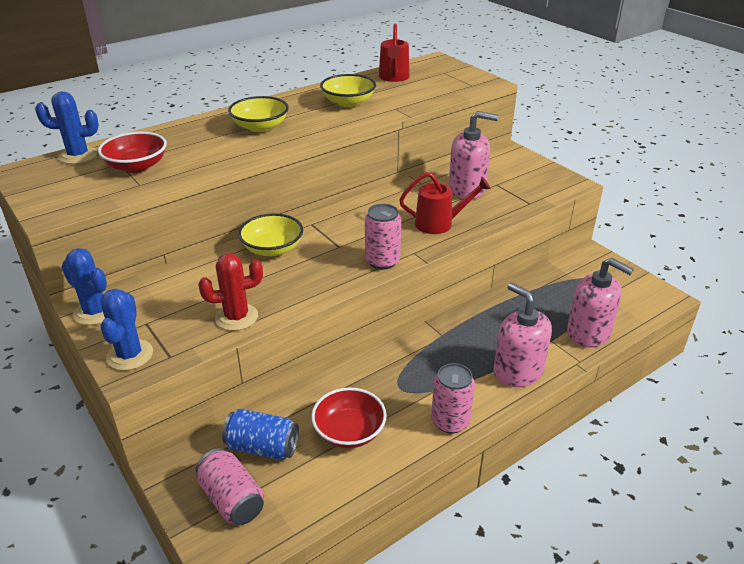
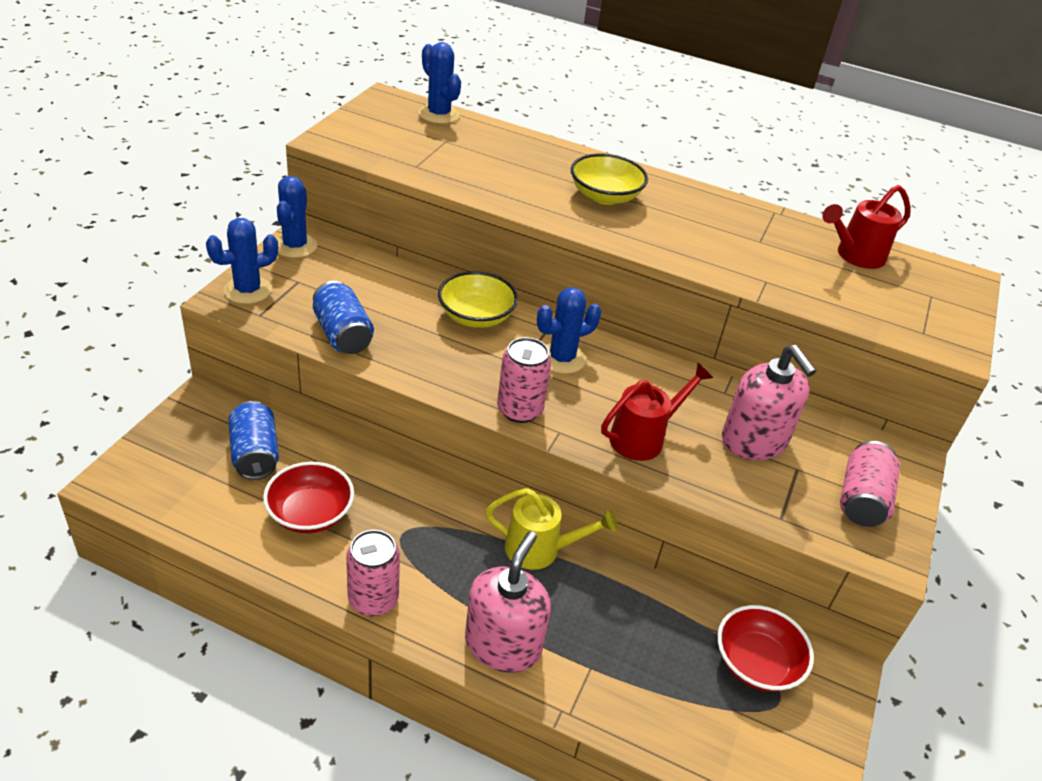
camera: 55 degrees right, 5 degrees up
red bowl [98,132,167,173] -> red bowl moved to [717,605,814,692]
pink can [195,448,264,525] -> pink can moved to [840,441,900,527]
red cactus [198,253,263,331] -> blue can [313,281,374,354]
yellow bowl [320,74,376,107] -> none
red watering can [399,172,491,234] -> red watering can turned 90 degrees counterclockwise [601,363,713,461]
pink soap dispenser [567,258,634,347] -> none
none -> yellow watering can [485,488,617,570]
none -> blue cactus [537,287,601,374]

